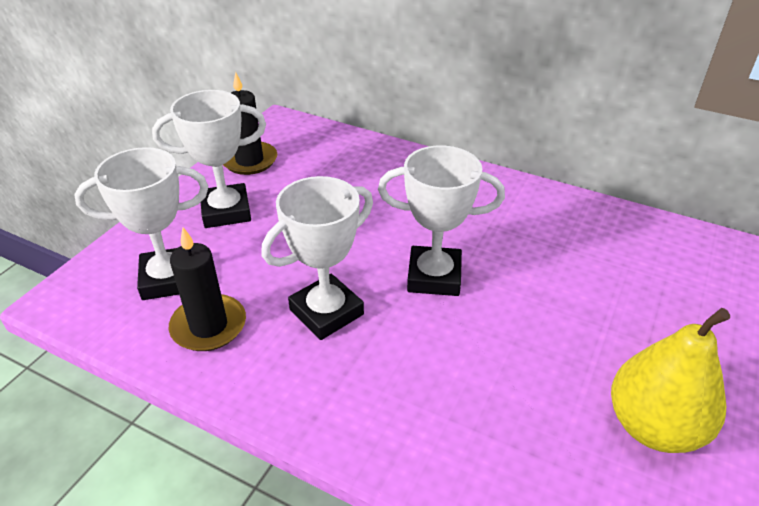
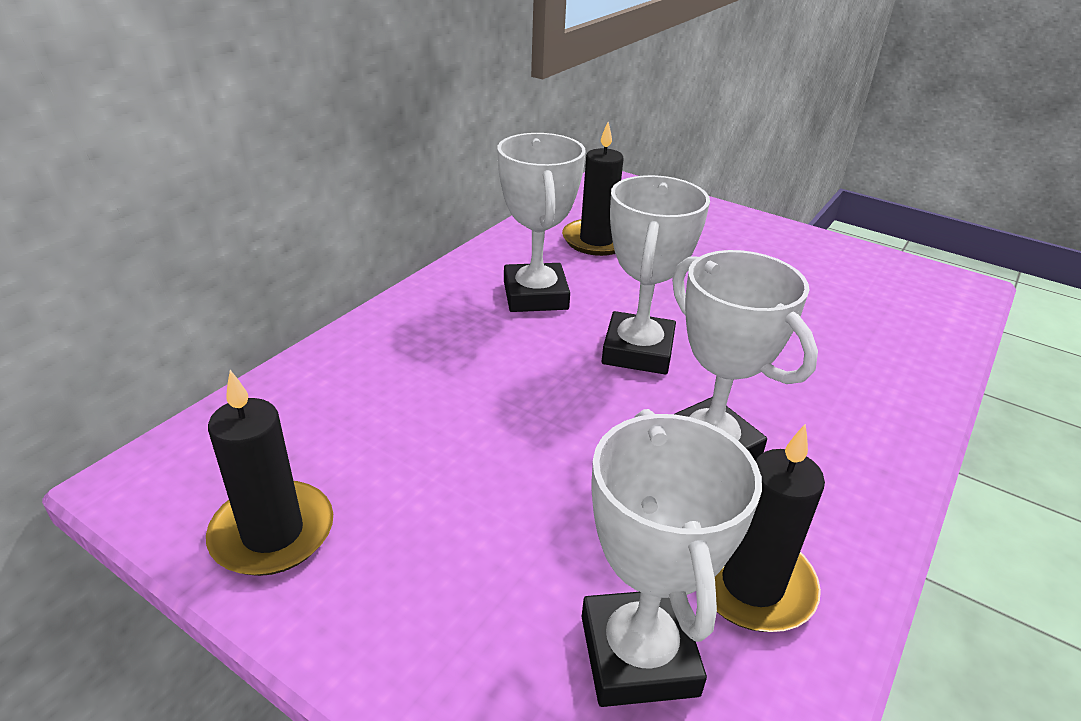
camera: 85 degrees left, 5 degrees down
white trophy [152,90,266,228] -> white trophy moved to [497,133,586,312]
yellow pear [611,308,730,453] -> none
none -> black candle [562,122,624,256]

